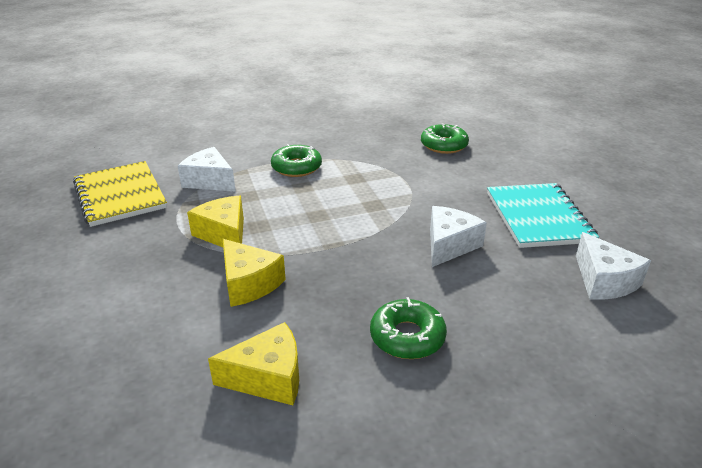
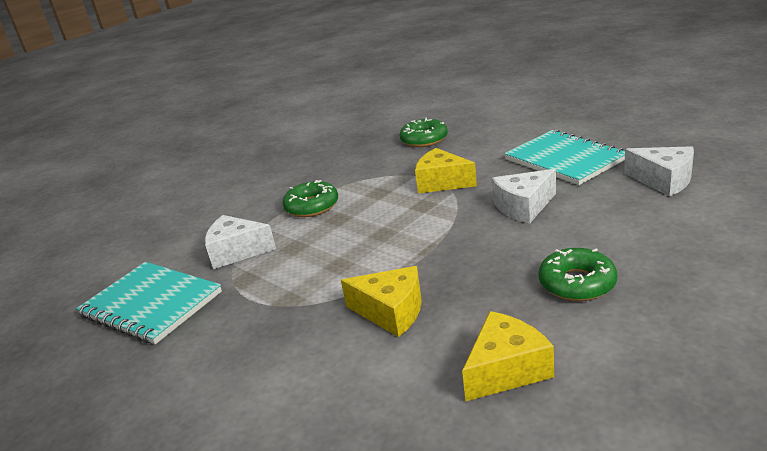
camera: 25 degrees left, 5 degrees down
yellow notebook [73,161,167,227] -> turquoise notebook [76,262,222,344]
yellow cheese [187,196,244,247] -> yellow cheese moved to [415,148,477,194]
white cheese [430,206,487,267] -> white cheese turned 120 degrees counterclockwise [492,169,556,224]

